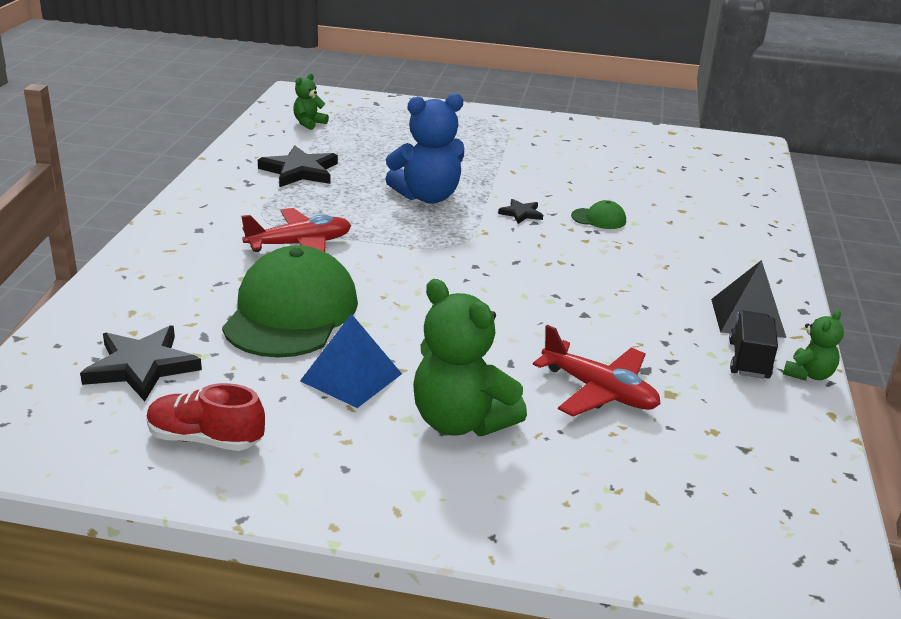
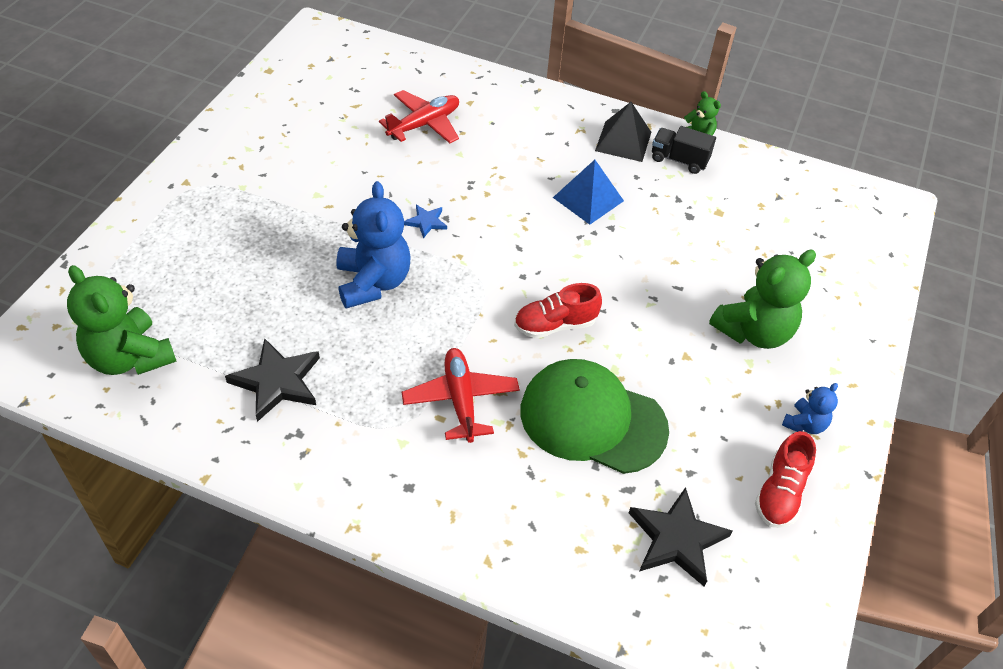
camera: 80 degrees left, 20 degrees up
green teddy bear [293,73,329,130] -> green teddy bear [67,265,177,375], size x1.97
blue pyramid [300,314,402,408] -> blue pyramid moved to [553,160,624,225]
black star [498,199,543,224] -> blue star [404,205,447,238]
red plane [533,325,661,416] -> red plane moved to [379,90,459,143]
green cap [571,200,626,229] -> none
none -> red shoe [514,283,602,338]
none -> blue teddy bear [782,383,838,434]

